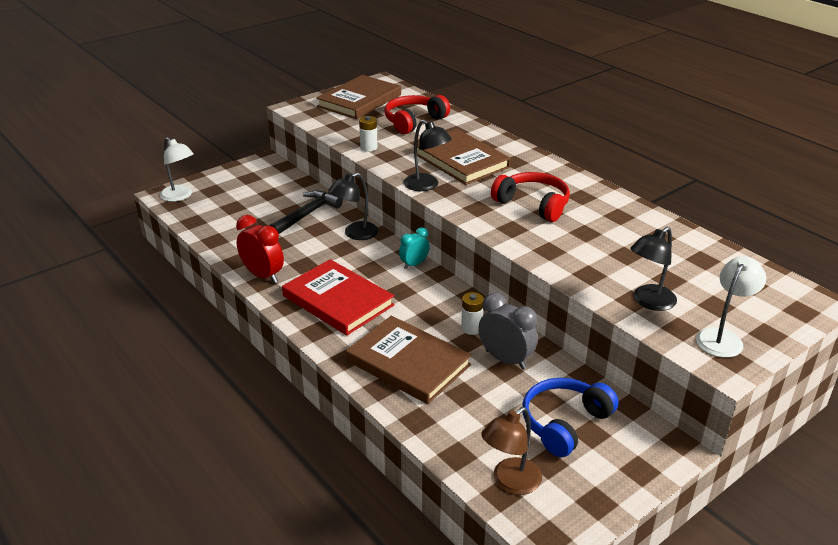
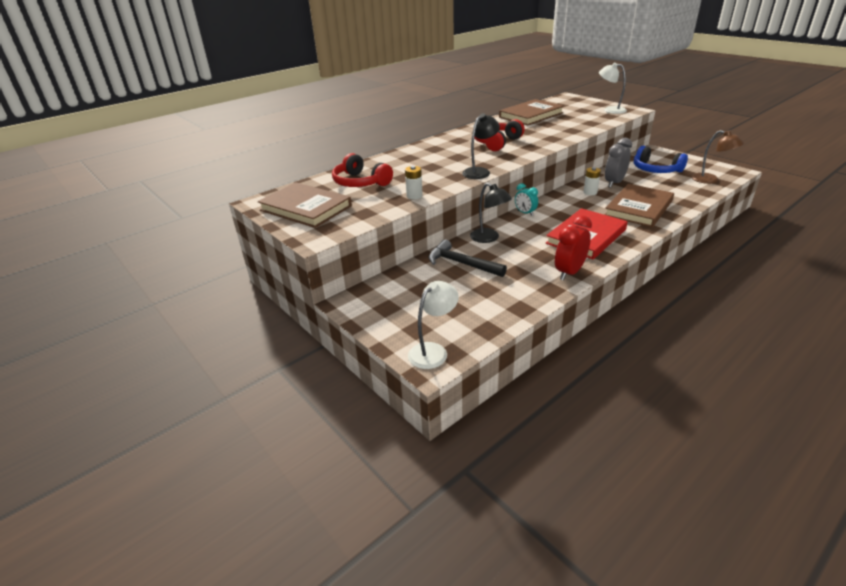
camera: 90 degrees left, 0 degrees up
brown book [413,129,511,185] -> brown book moved to [499,99,564,126]
black lamp [630,227,677,311] -> none

